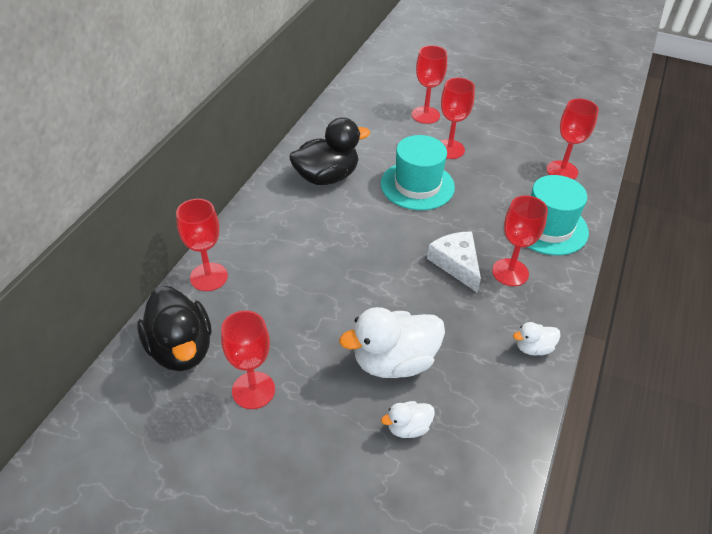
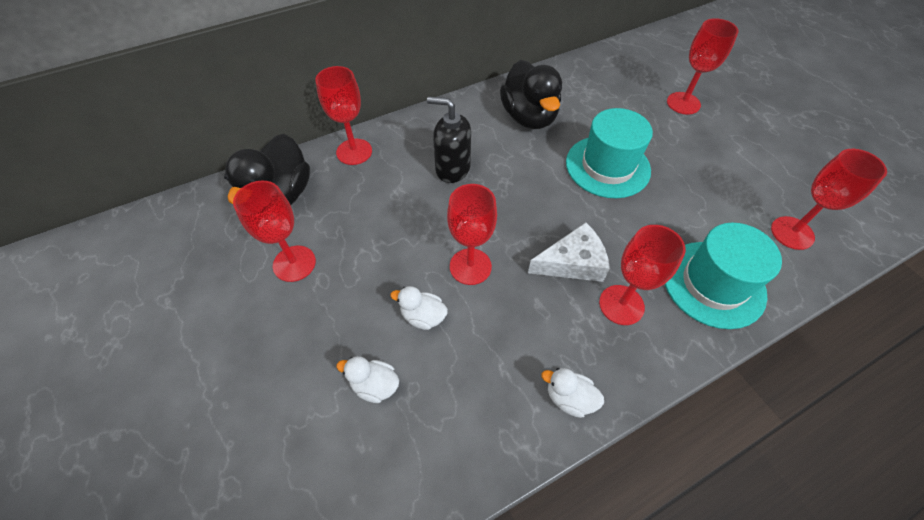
camera: 40 degrees right, 10 degrees up
black duck [289,117,370,185] -> black duck turned 60 degrees clockwise [500,60,562,129]
white duck [339,307,445,378] -> white duck [390,286,448,330], size x0.49
white cheese [427,231,481,292] -> white cheese turned 60 degrees clockwise [528,222,610,282]
red goblet [441,78,475,159] -> red goblet moved to [447,184,497,285]
none -> black soap dispenser [427,97,471,183]

